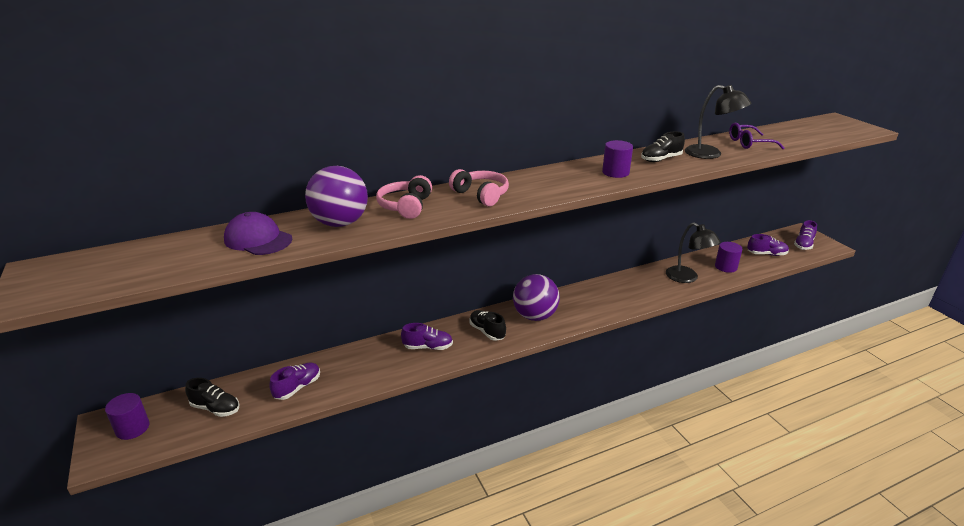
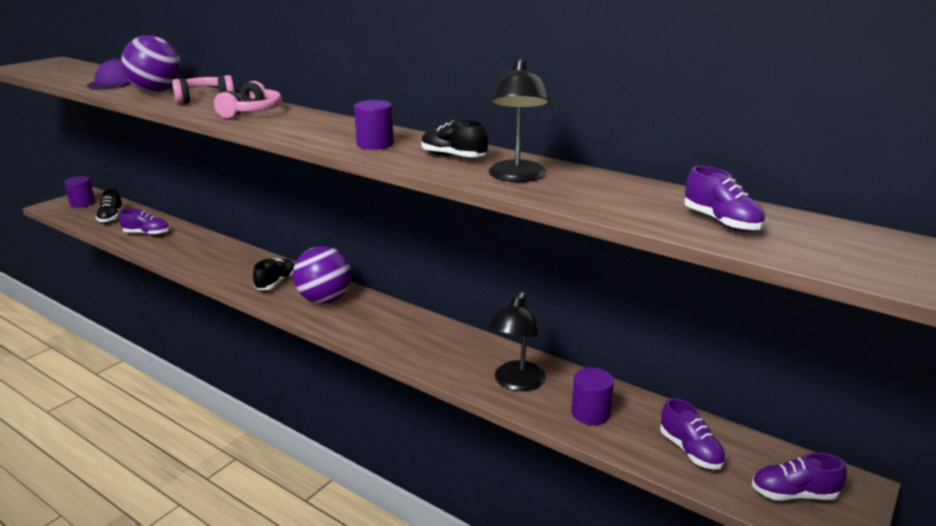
camera: 60 degrees right, 5 degrees down
purple shoe [401,323,453,350] -> purple shoe moved to [684,166,765,232]
purple glasses [729,123,785,149] -> none

